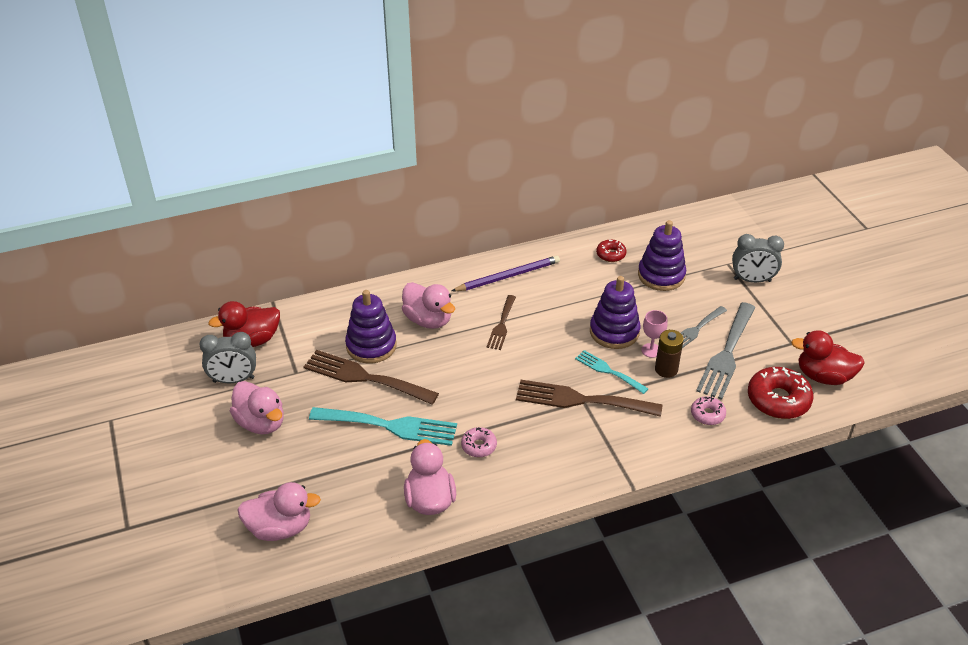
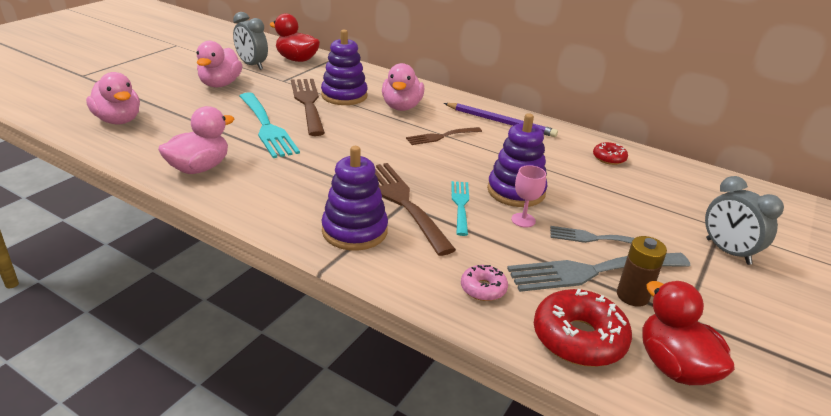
camera: 50 degrees right, 10 degrees down
pink donut [461,427,497,457] -> none
purple stacking toy [638,220,686,291] -> purple stacking toy moved to [322,146,388,251]
brown battery [655,330,684,378] -> brown battery moved to [617,236,667,307]

